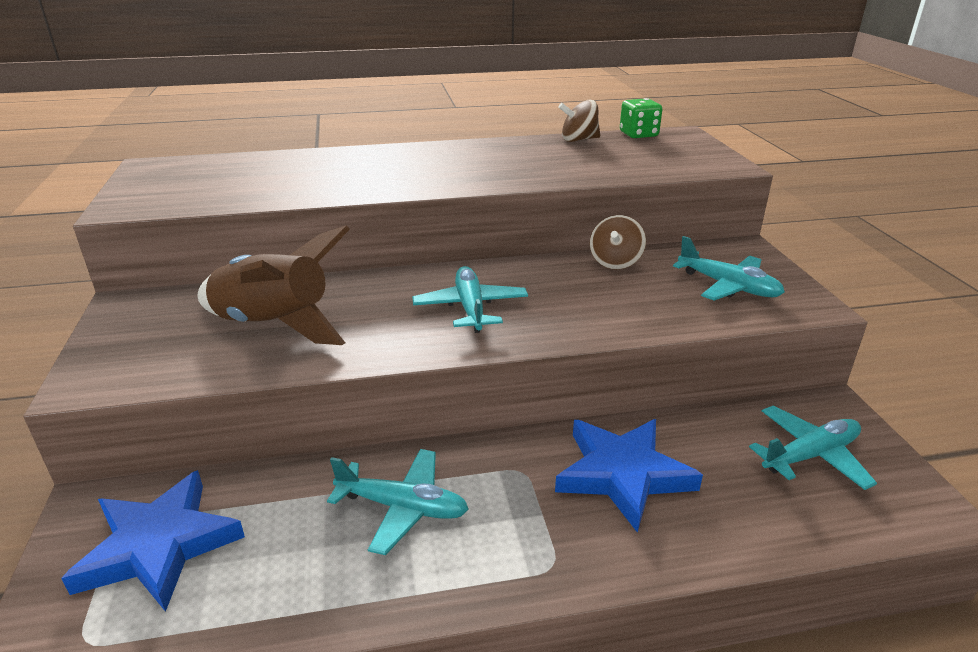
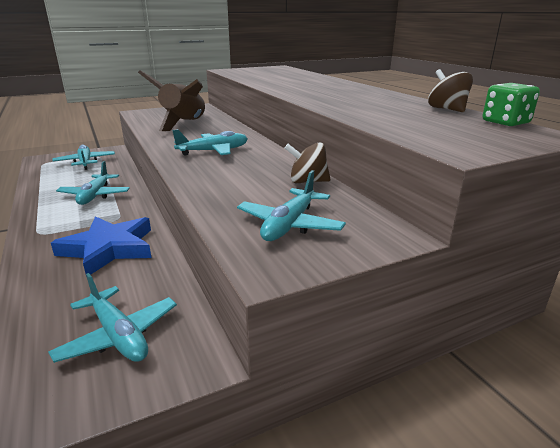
camera: 75 degrees right, 5 degrees down
blue star [61,470,245,612] -> turquoise plane [52,145,115,170]

